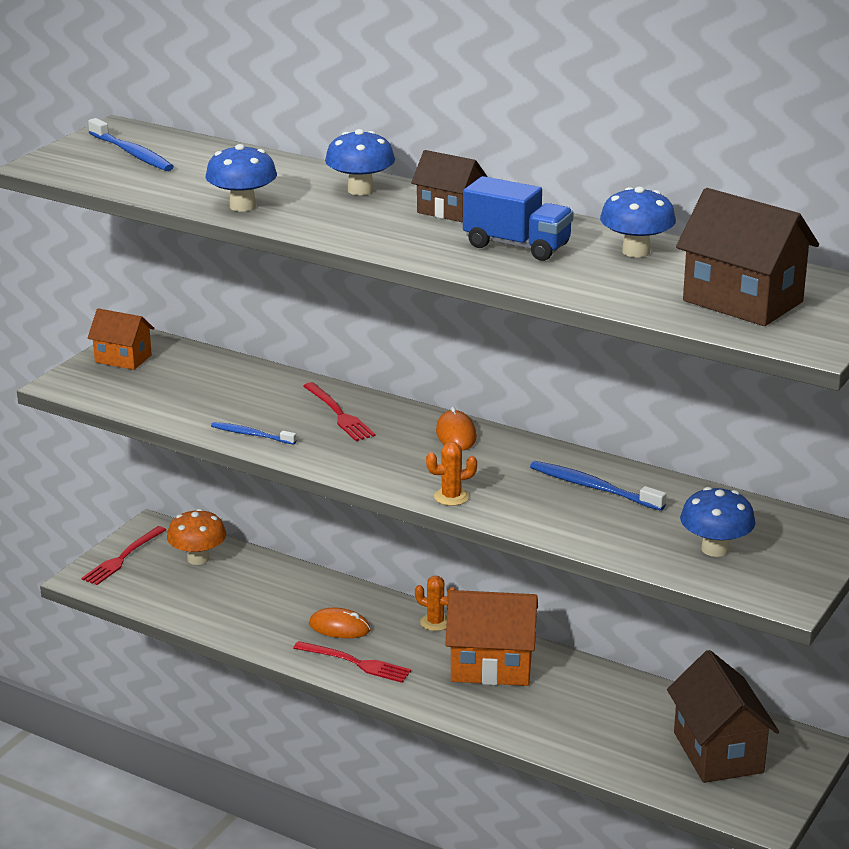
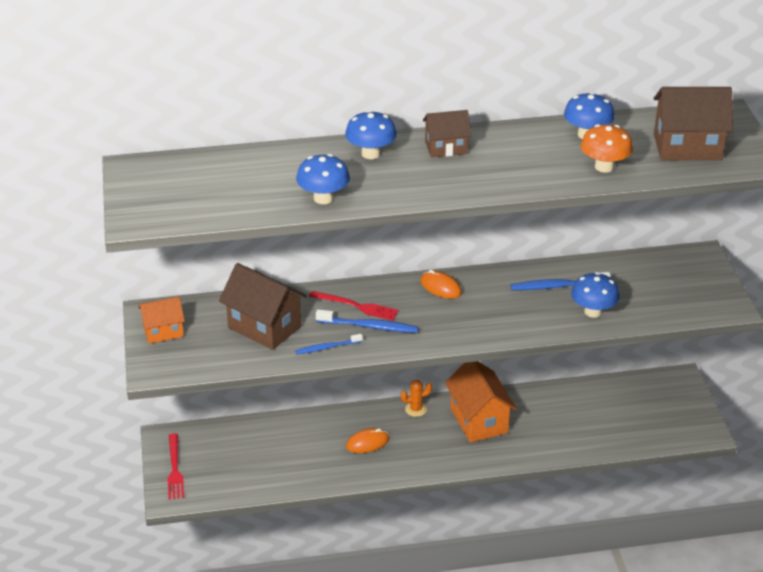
camera: 40 degrees left, 10 degrees up
blue toothbrush [88,118,174,171] -> blue toothbrush moved to [316,309,418,333]
orange mushroom [167,509,226,565] -> orange mushroom moved to [581,124,633,173]
red fork [293,641,411,683] -> none
orange cactus [426,442,477,506] -> none
orange house [445,590,538,686] -> orange house turned 75 degrees counterclockwise [445,361,517,443]
blue truck [463,176,574,261] -> none
brown house [667,650,779,783] -> brown house moved to [219,263,307,350]
blue mushroom [680,487,755,557] -> blue mushroom moved to [571,272,620,318]

